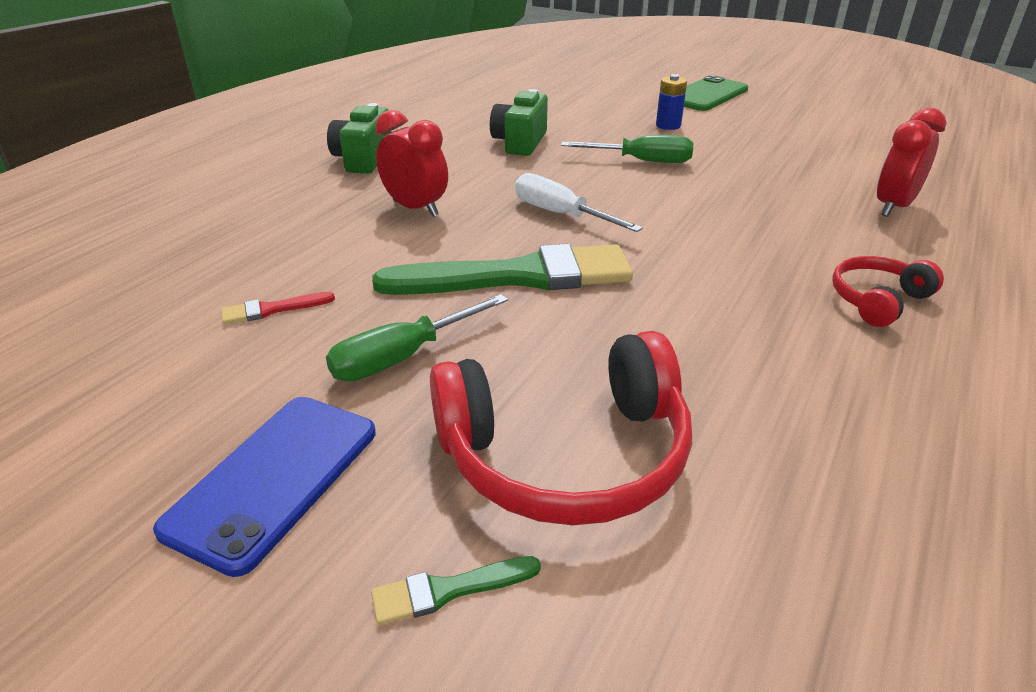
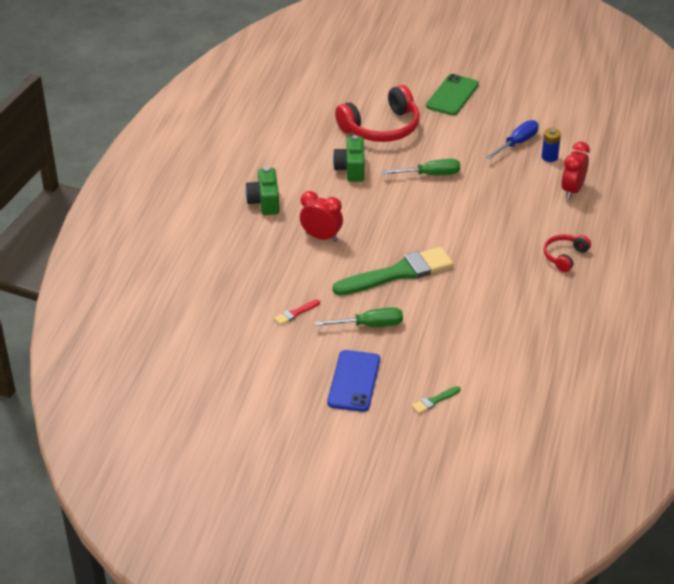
camera: 15 degrees left, 5 degrees up
green screwdriver [326,294,508,382] -> green screwdriver turned 135 degrees counterclockwise [314,307,403,327]
red headphones [430,331,692,525] -> red headphones moved to [335,85,420,142]
white screwdriver [515,173,643,232] -> none
blue battery [656,74,687,130] -> blue battery moved to [542,128,561,162]
none -> blue screwdriver [486,120,539,159]

